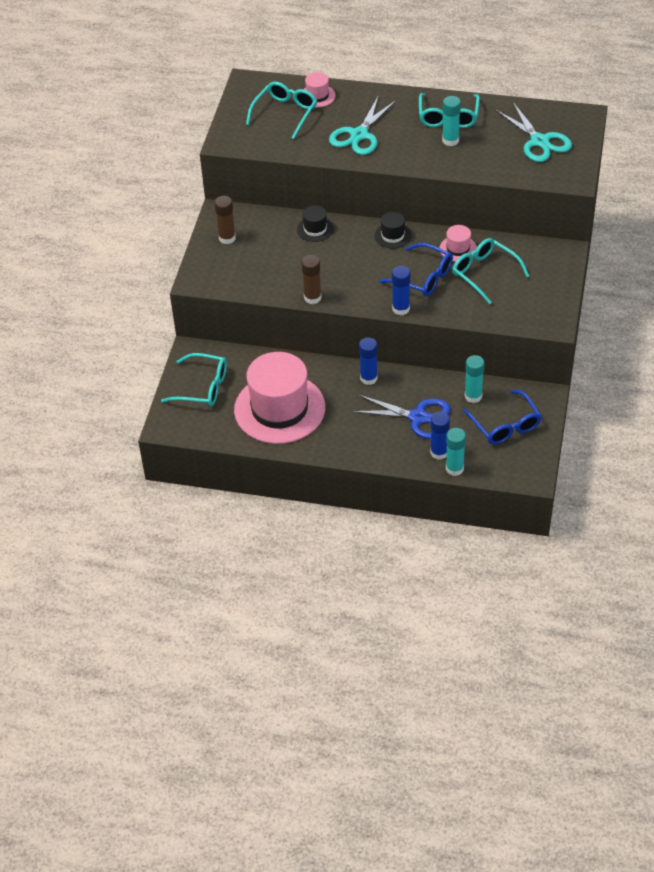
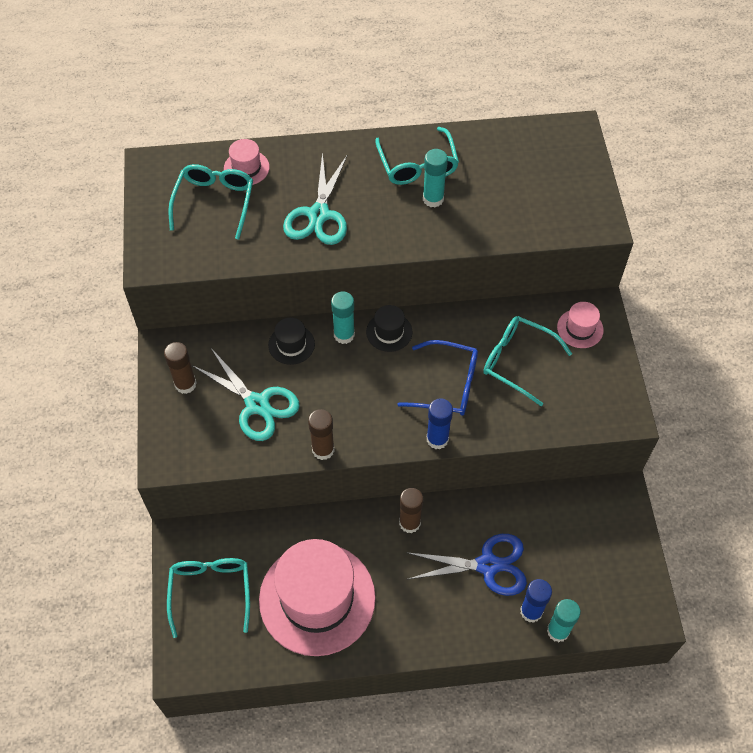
camera: 20 degrees left, 10 degrees up
turquoise glasses [161,353,227,406] -> turquoise glasses turned 90 degrees counterclockwise [167,558,250,638]
blue glue stick [359,338,378,385] -> brown glue stick [399,488,423,533]
pink hat [440,225,477,262] -> pink hat moved to [557,302,604,348]
blue glasses [463,390,541,445] -> none
turquoise glue stick [465,355,485,403] -> turquoise glue stick moved to [331,291,355,344]
turquoise scissors [496,102,572,162] -> turquoise scissors moved to [192,348,300,441]

